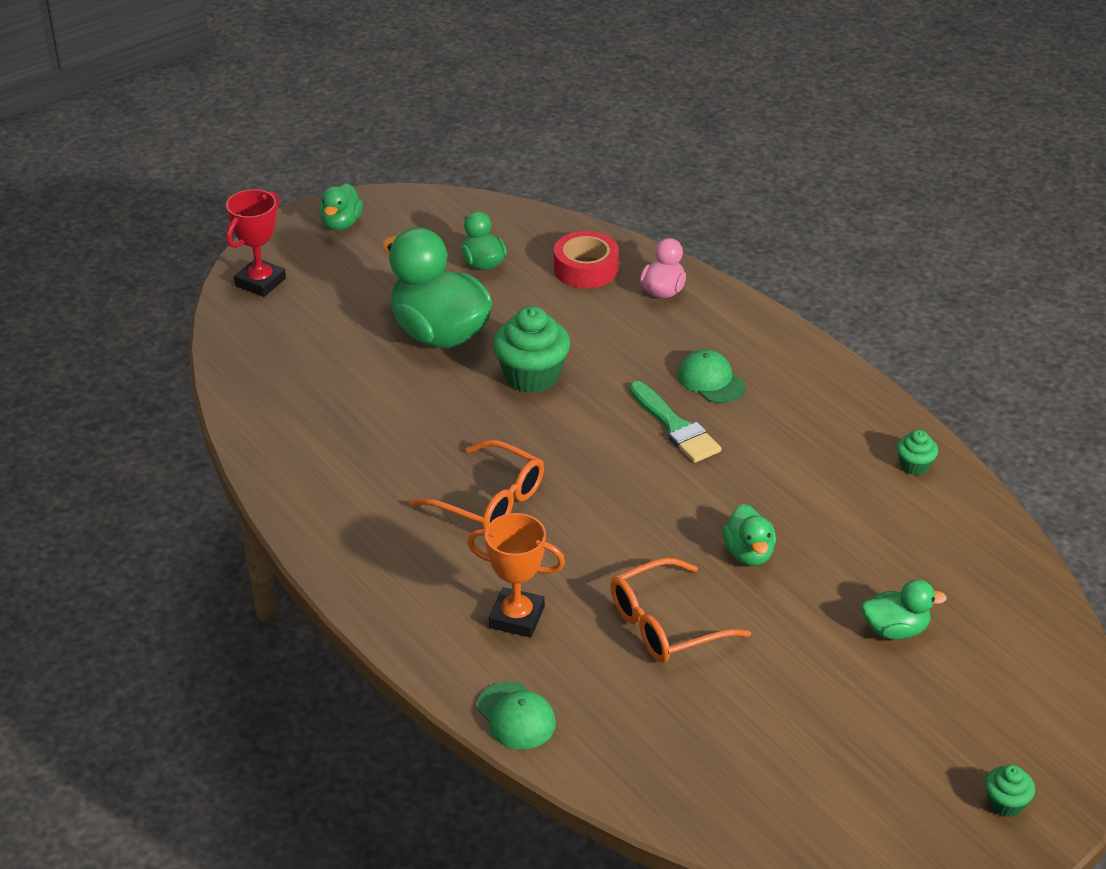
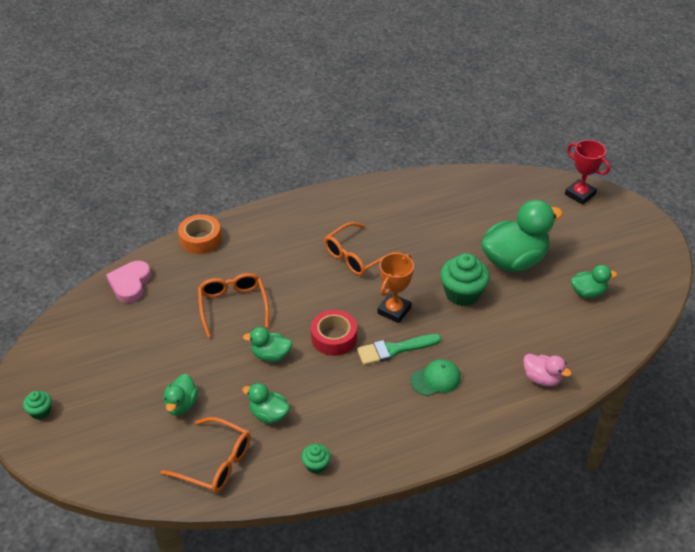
camera: 105 degrees right, 5 degrees up
green duck [319,183,363,230] -> green duck moved to [242,383,290,424]
orange trophy [467,513,565,637] -> orange trophy moved to [377,253,414,323]
green cap [477,681,556,749] -> orange tape [178,214,221,254]
red tape [554,231,619,288] -> red tape moved to [311,310,357,356]
none -> pink heart [106,261,151,303]
none -> orange glasses [160,417,251,493]

